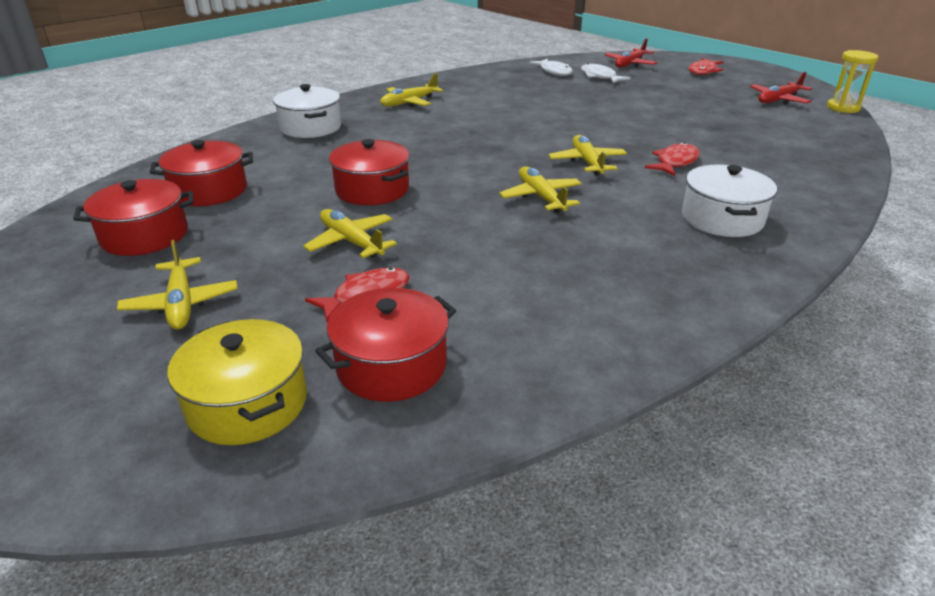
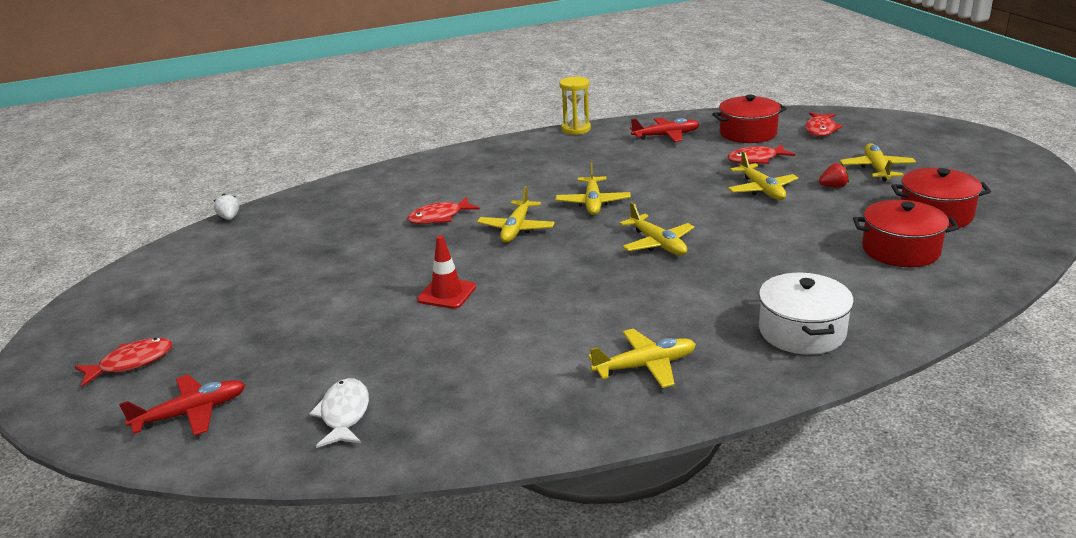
camera: 155 degrees left, 5 degrees down
yellow pot [167,319,307,445] -> red fish [805,112,843,137]
red pot [329,139,409,205] -> none
white fish [581,63,631,83] -> none
white pot [682,165,777,237] -> none
red plane [750,72,812,104] -> red plane moved to [630,117,700,142]
yellow hourglass [827,50,878,113] -> yellow hourglass moved to [559,77,591,135]
none -> white strawberry [213,193,239,220]
none -> red traffic cone [417,236,476,309]
none -> yellow plane [620,202,694,255]
none -> red strawberry [819,163,849,188]

